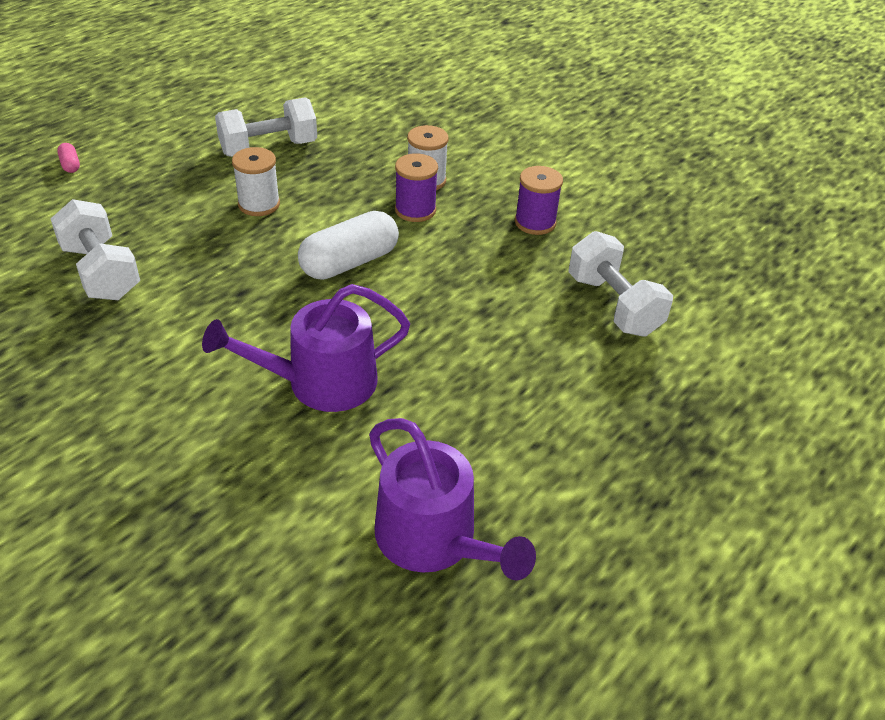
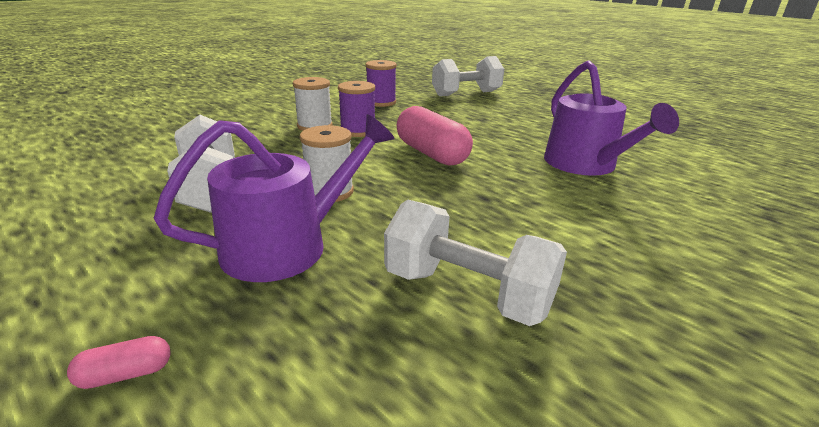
camera: 85 degrees left, 15 degrees down
white dumbbell [51,199,140,300] -> white dumbbell turned 60 degrees clockwise [384,200,567,326]
white capsule [298,211,399,280] -> pink capsule [397,106,473,166]
purple watering can [369,418,536,580] -> purple watering can moved to [154,114,395,282]

